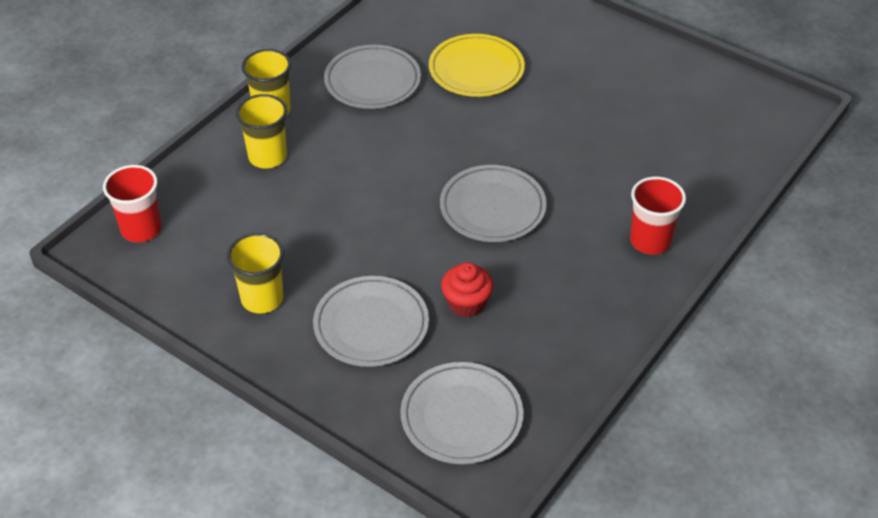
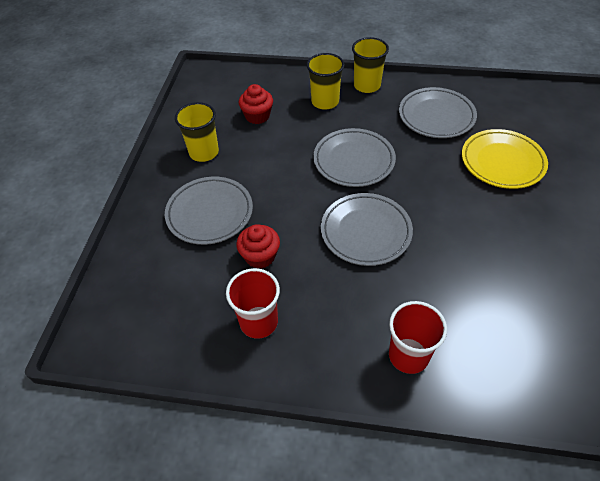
camera: 65 degrees right, 5 degrees up
red cup [103,165,162,242] -> red cup moved to [226,268,280,339]
grey plate [400,362,524,464] -> grey plate moved to [313,128,396,187]
none -> red cupcake [239,84,273,124]

